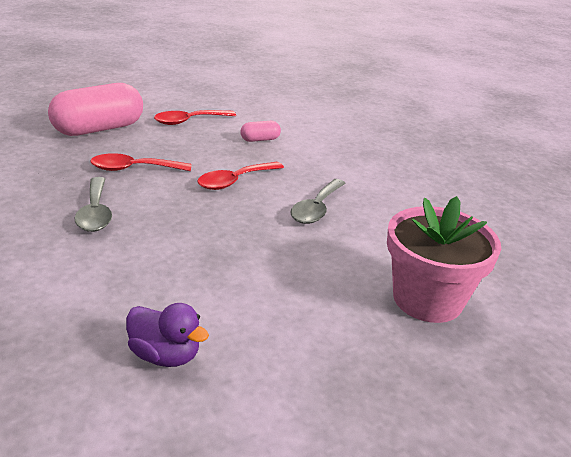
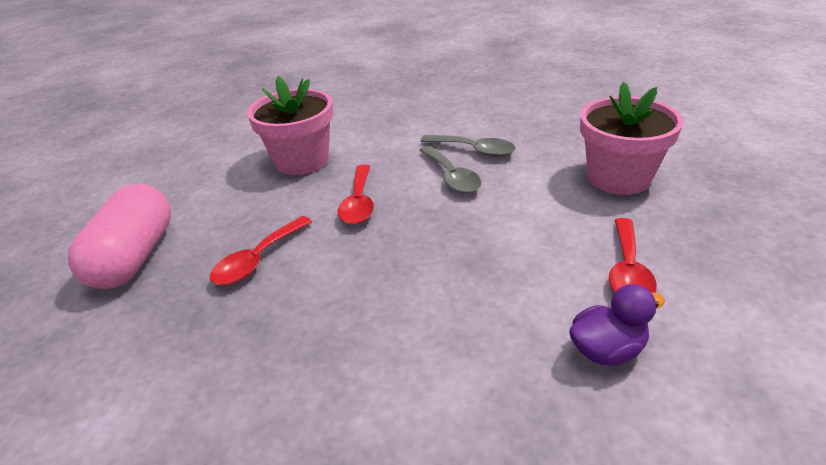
camera: 45 degrees left, 5 degrees up
grey spoon [75,177,112,232] -> grey spoon moved to [420,135,516,157]
red spoon [154,110,236,125] -> red spoon moved to [609,218,657,293]
pink capsule [240,121,281,142] -> pink flower pot [247,76,333,175]

